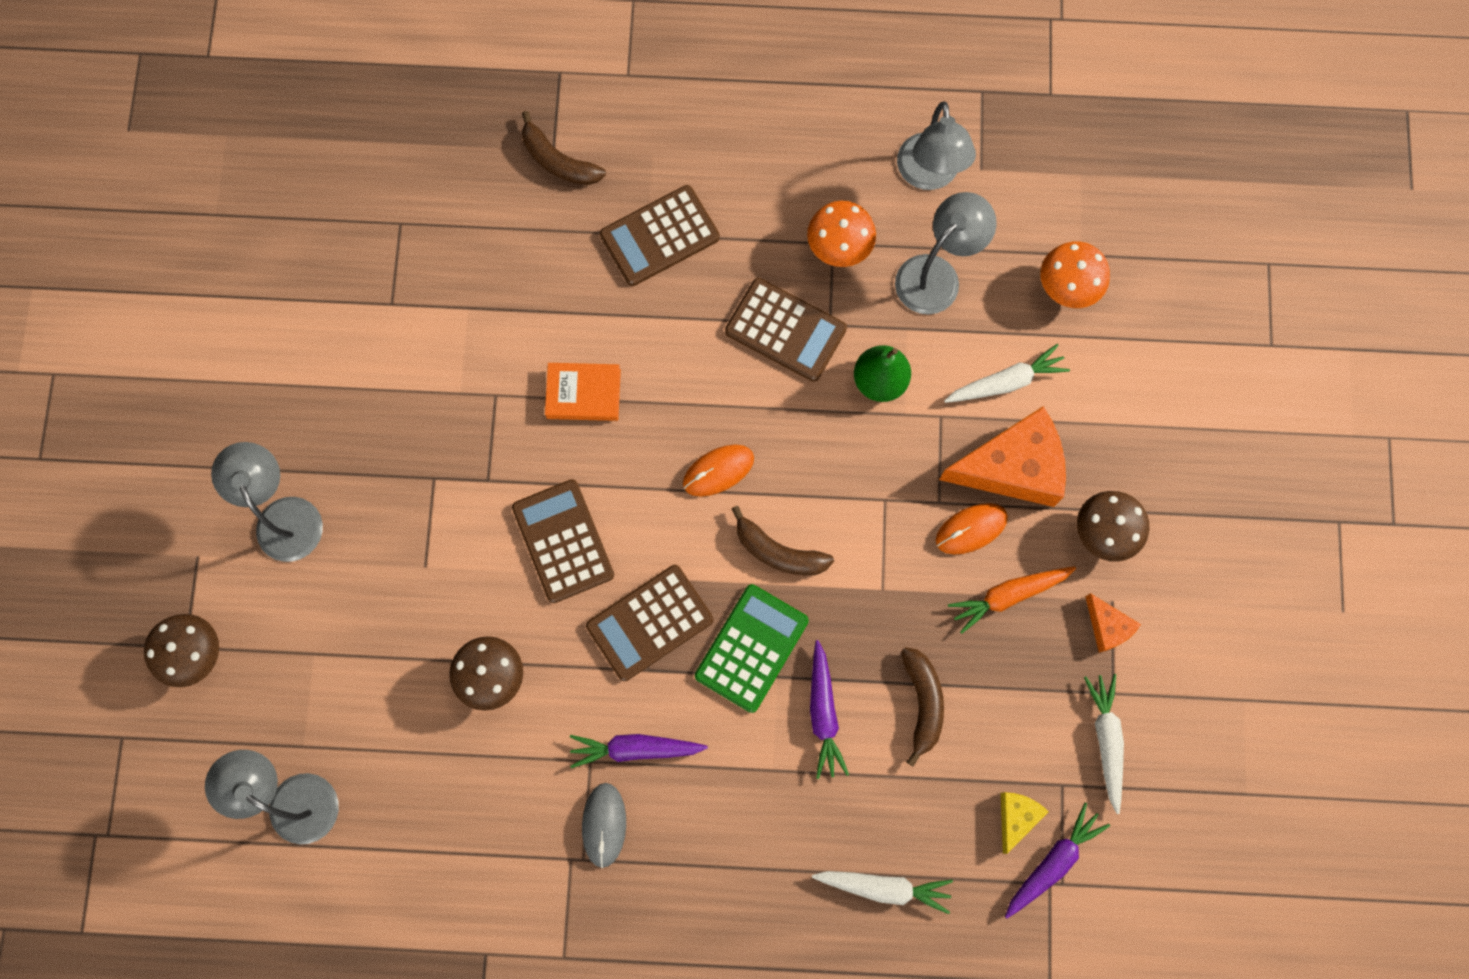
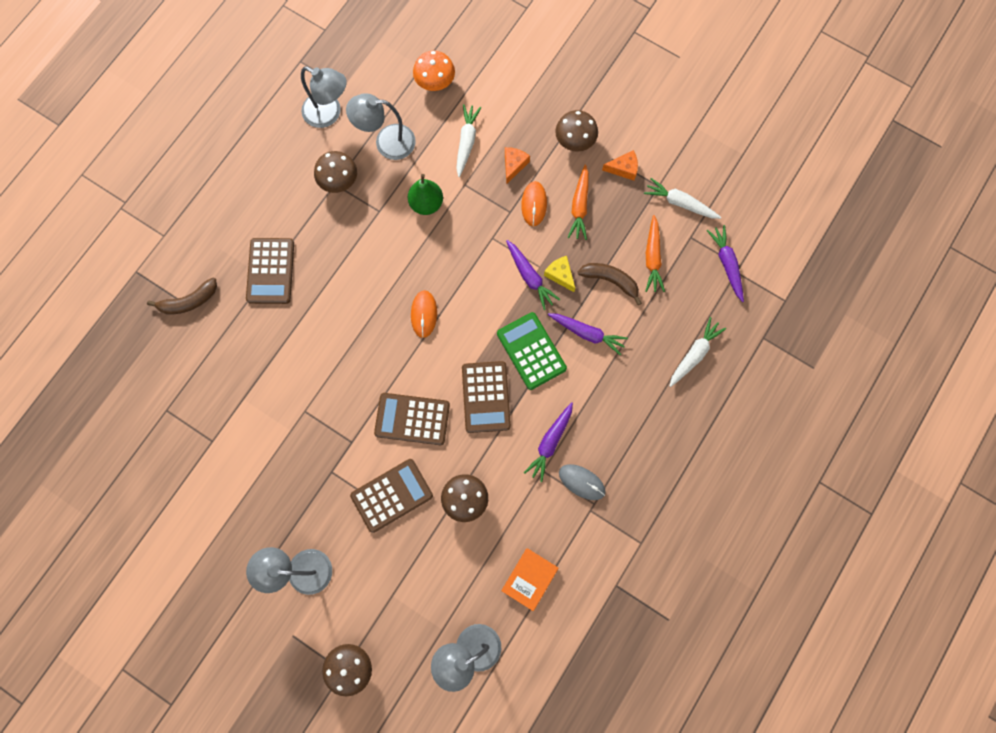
camera: 60 degrees left, 0 degrees up
orange book [545,363,621,421] -> orange book moved to [501,548,558,611]
brown calculator [725,278,847,382] -> brown calculator moved to [350,459,433,533]
brown banana [732,506,834,575] -> none
orange mushroom [807,201,876,267] -> brown mushroom [314,151,357,193]
grey lamp [895,192,997,315] -> grey lamp turned 75 degrees counterclockwise [346,93,416,160]
orange cheese [939,406,1066,507] -> orange cheese [505,147,530,185], size x0.48
yellow cheese [1001,792,1049,854] -> yellow cheese moved to [544,256,575,292]
none -> purple carrot [506,240,560,310]
none -> orange carrot [645,215,665,292]

